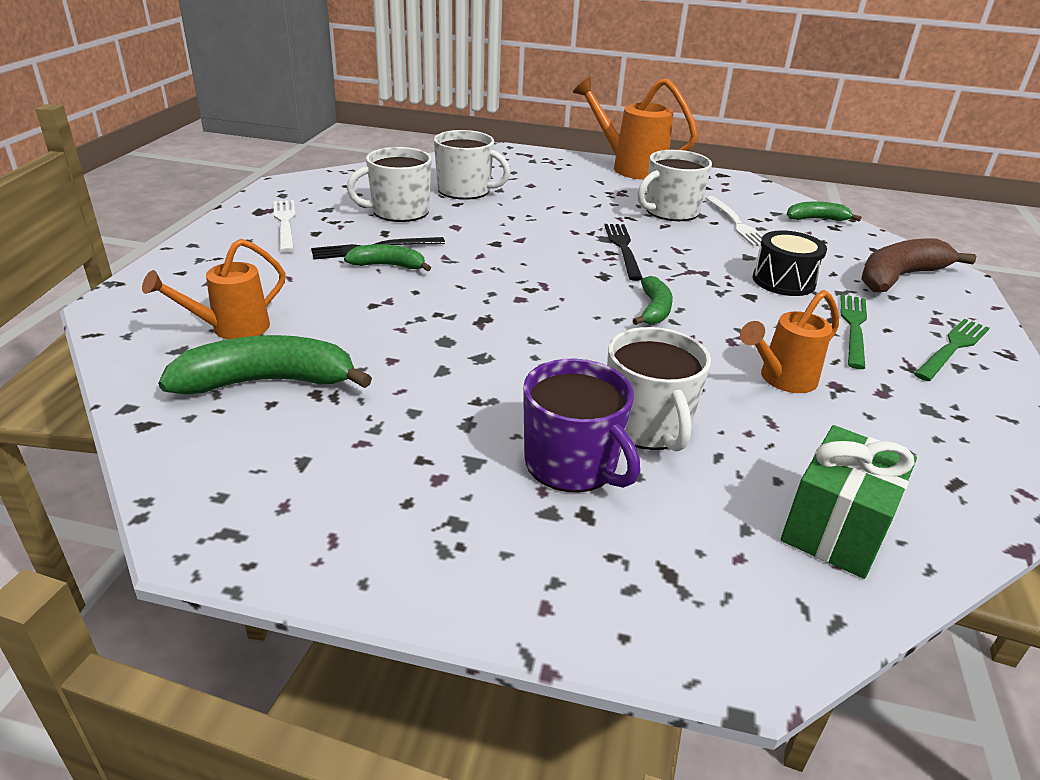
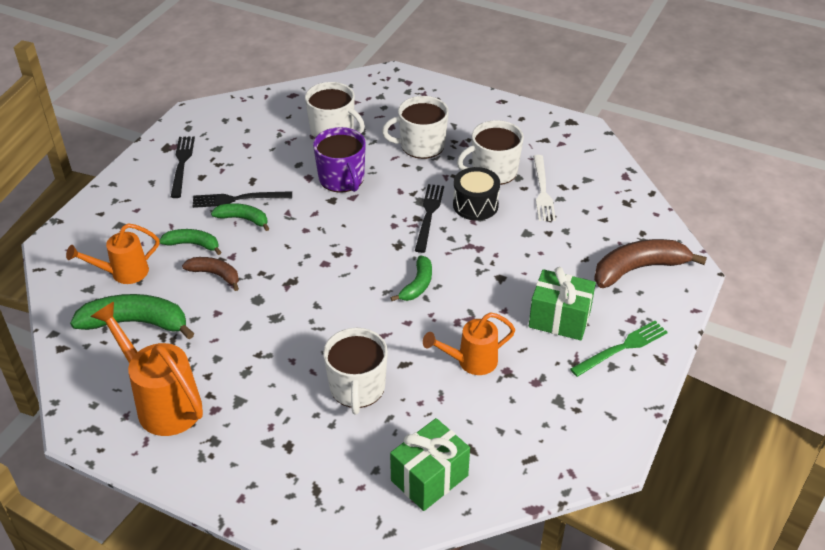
camera: 15 degrees right, 10 degrees up
white fork [273,200,296,253] -> black fork [171,136,195,198]
white mug [347,147,432,222] -> white mug moved to [382,96,449,159]
purple mug [523,359,640,493] -> purple mug moved to [313,127,366,193]
orange watering can [573,77,698,180] -> orange watering can moved to [91,302,203,436]
black drum [753,230,827,296] -> black drum moved to [453,167,500,221]
green banana [787,202,861,221] -> green banana moved to [159,229,221,255]
green fork [841,294,867,369] -> green gift [529,267,596,340]
none -> brown banana [182,257,239,291]

